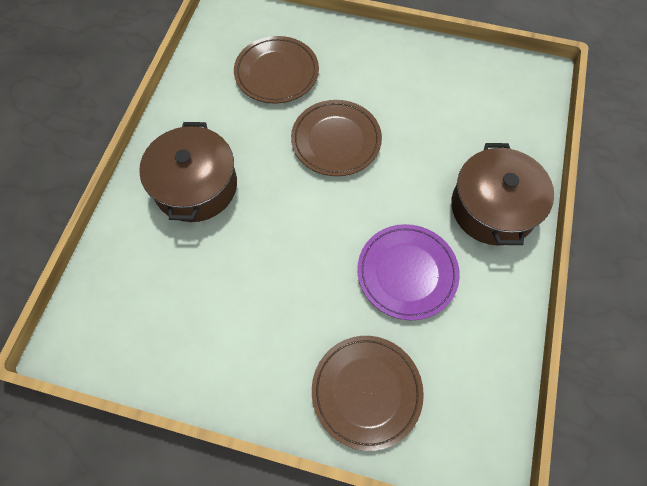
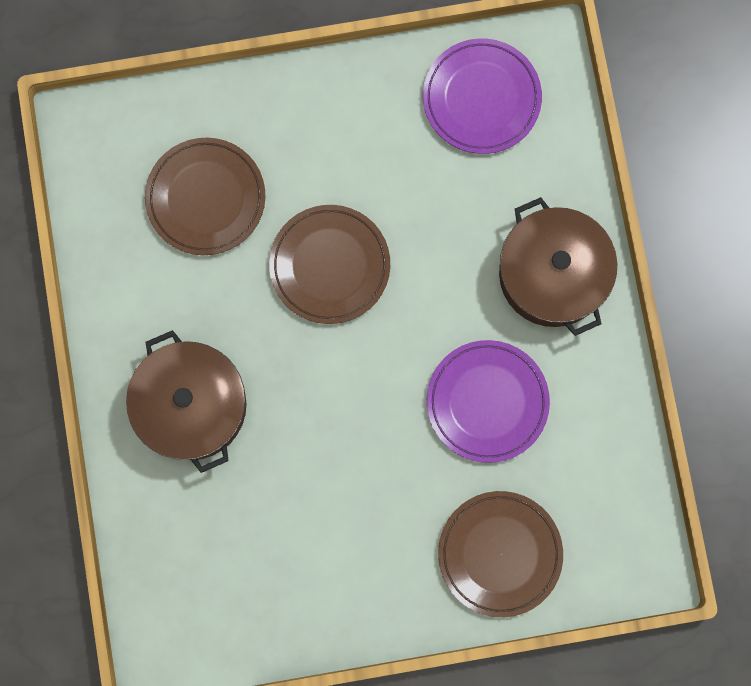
camera: 25 degrees left, 15 degrees up
none -> purple plate [423,39,542,154]

